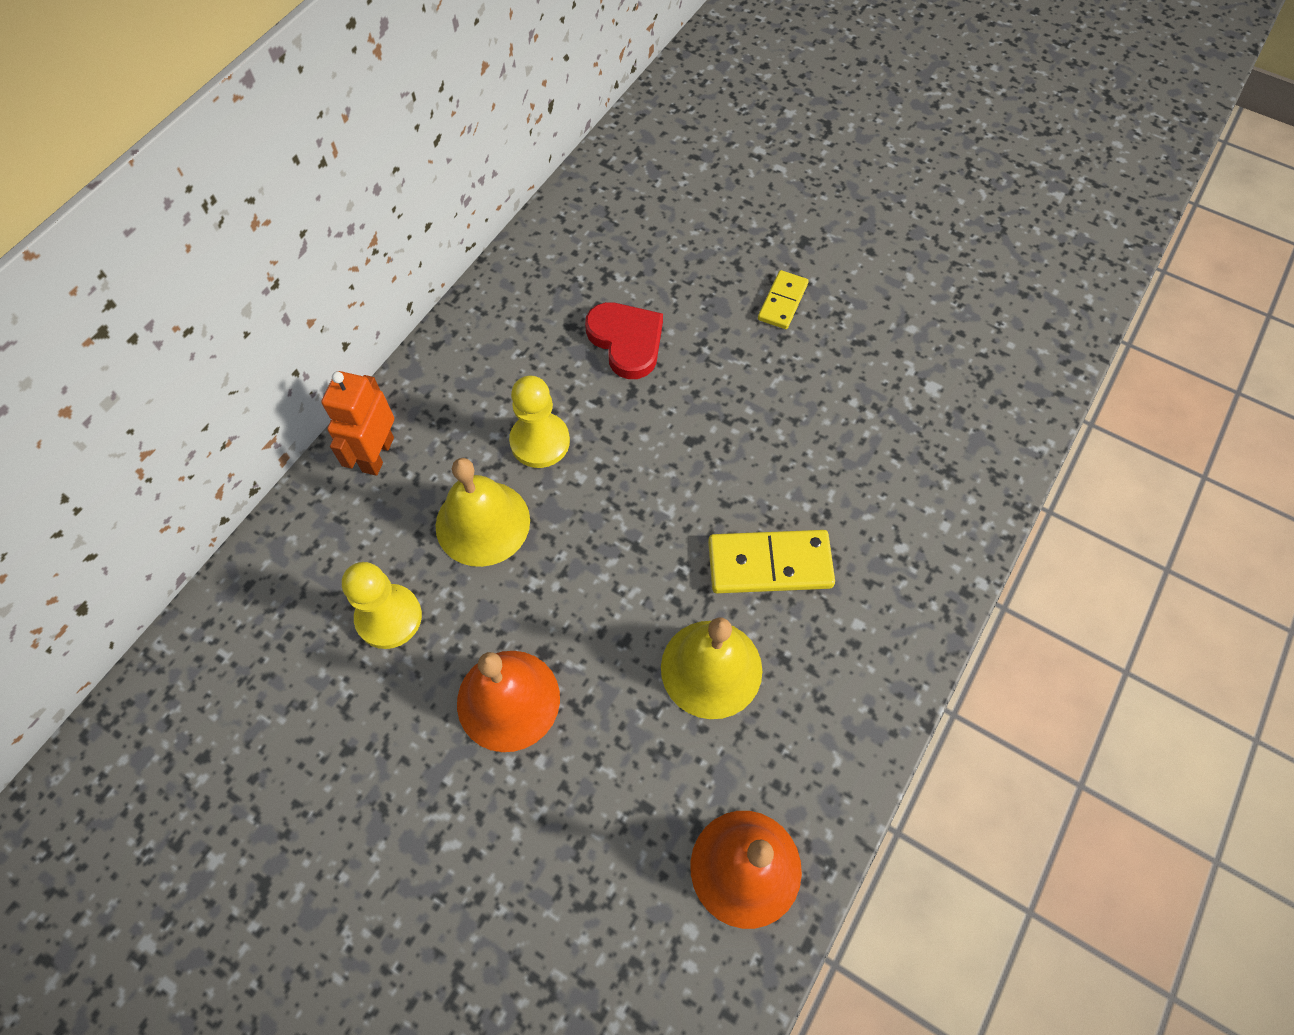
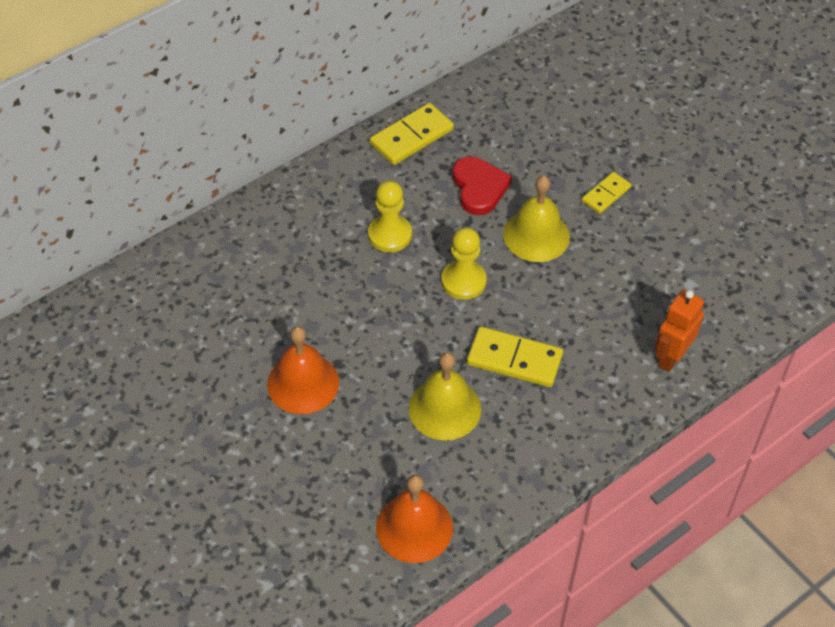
camera: 20 degrees right, 10 degrees down
orange robot [321,371,394,476] -> orange robot moved to [655,289,704,372]
yellow pawn [342,562,422,649] -> yellow pawn moved to [441,228,487,300]
yellow bell [436,458,530,567] -> yellow bell moved to [503,176,570,262]
none -> yellow domino [370,103,454,165]

